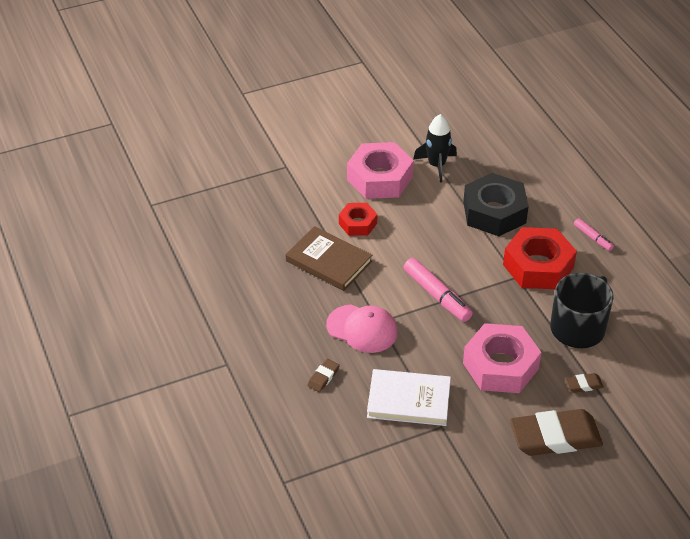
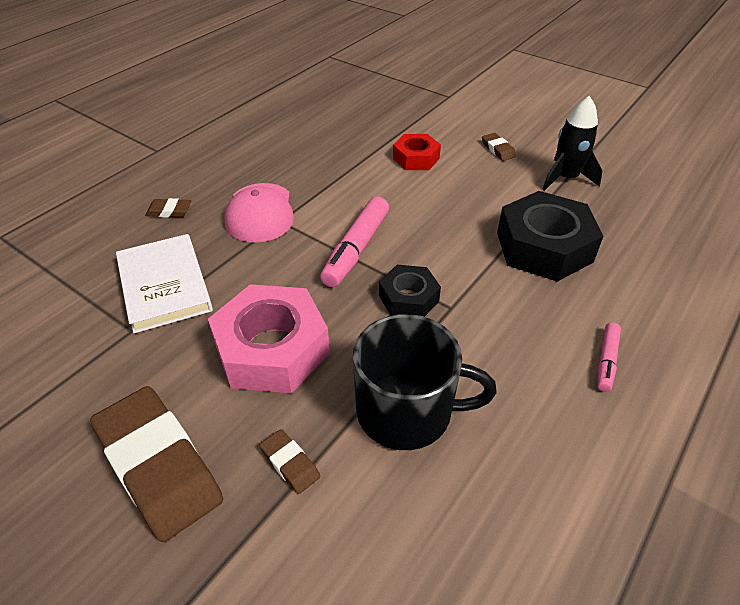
camera: 60 degrees right, 0 degrees up
brown book [286,226,372,291] -> none
pink nut [347,142,414,199] -> brown eraser [482,133,516,161]
red nut [503,227,577,289] -> none
none -> black nut [379,265,441,317]

